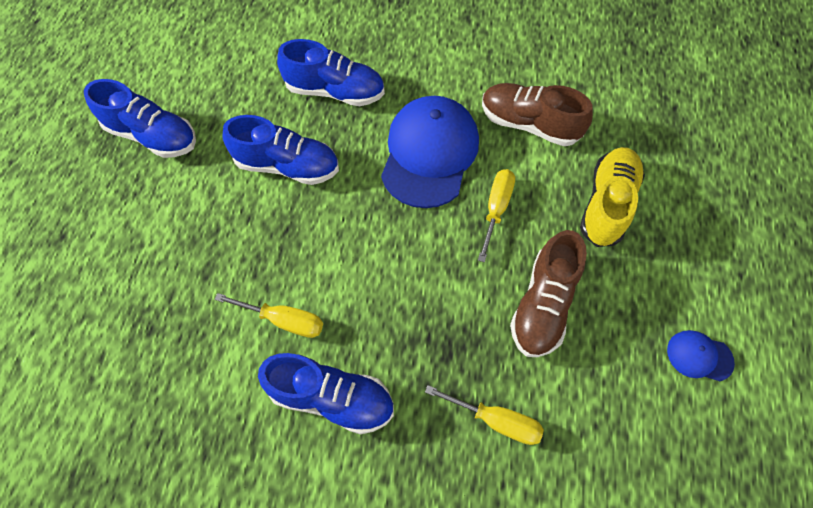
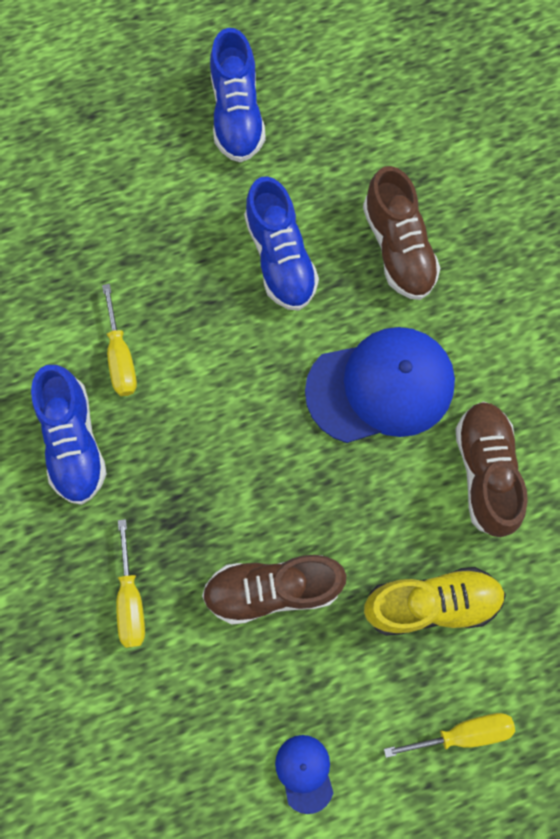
camera: 60 degrees right, 10 degrees up
blue shoe [277,39,385,106] -> brown shoe [363,166,440,300]
yellow screwdriver [478,169,515,262] -> yellow screwdriver moved to [384,713,515,758]

